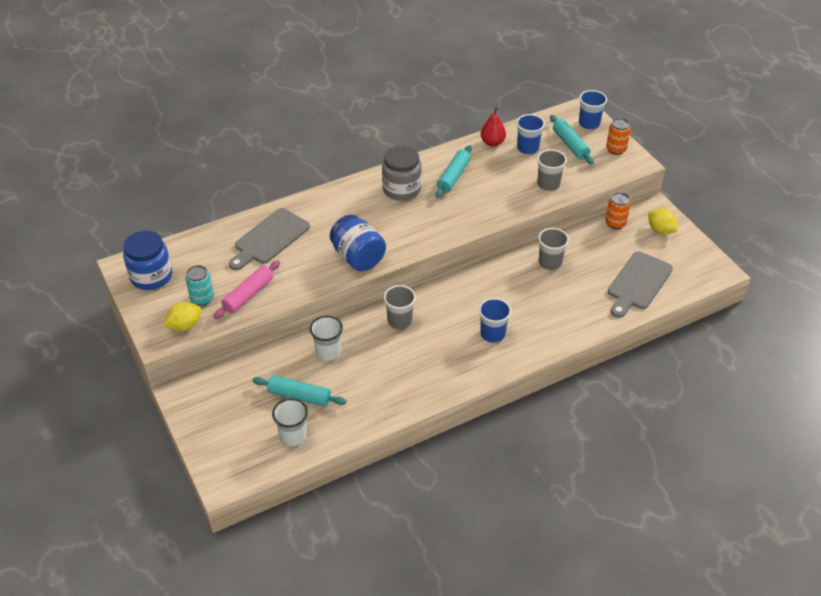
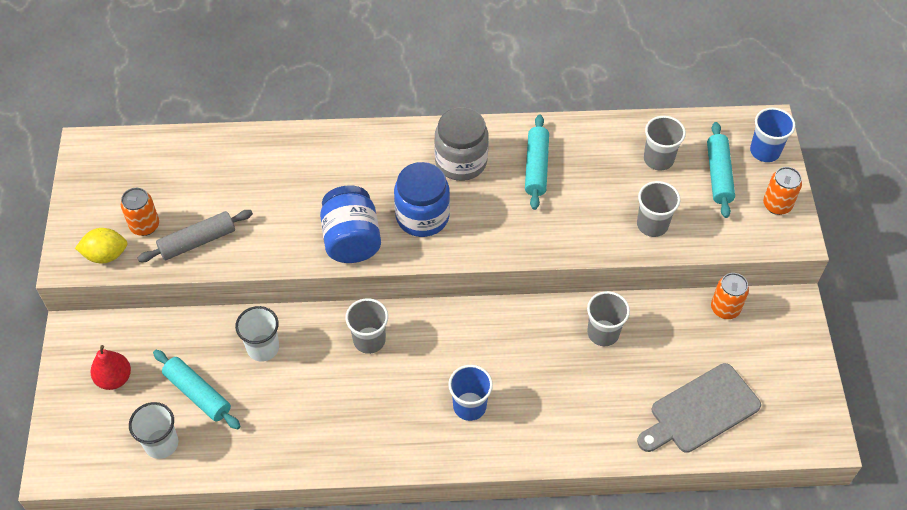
camera: 25 degrees right, 10 degrees up
blue jar [123,231,172,290] -> blue jar moved to [394,162,450,237]
turquoise can [185,265,214,306] -> orange can [121,188,159,236]
pink rolling pin [213,261,280,319] -> grey rolling pin [138,210,253,262]
grey cutting board [229,208,310,270] -> none
turquoise rolling pin [436,145,472,198] -> turquoise rolling pin turned 45 degrees counterclockwise [525,115,549,210]
red pear [481,107,506,147] -> red pear moved to [91,345,131,390]
blue cup [516,114,545,154] -> grey cup [644,116,686,171]
yellow lemon [648,209,678,235] -> none

